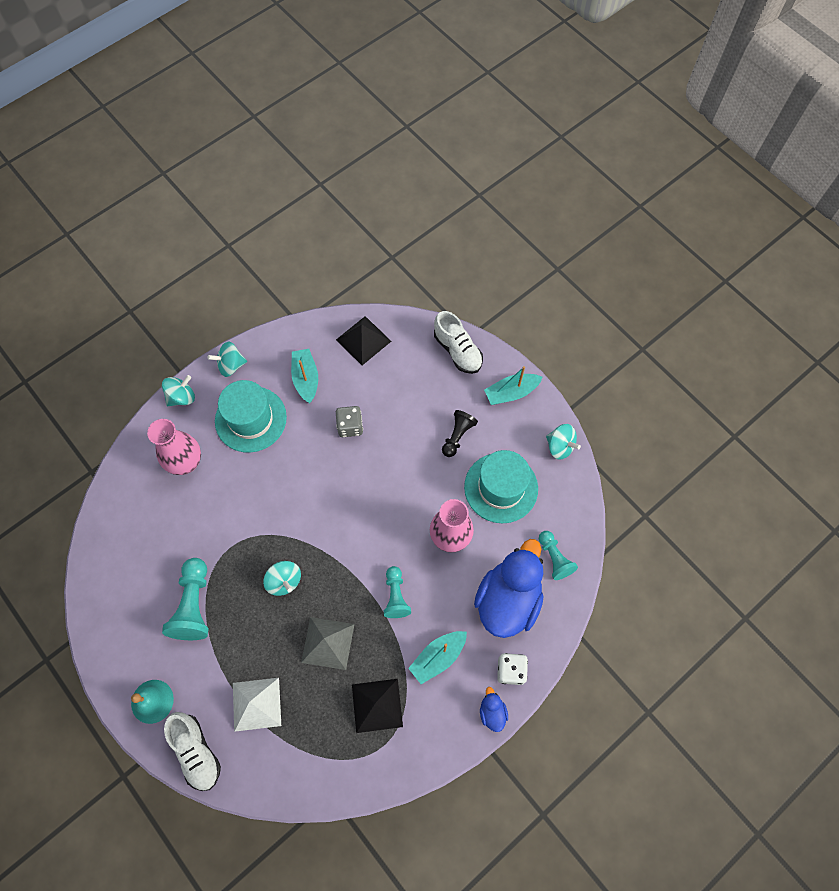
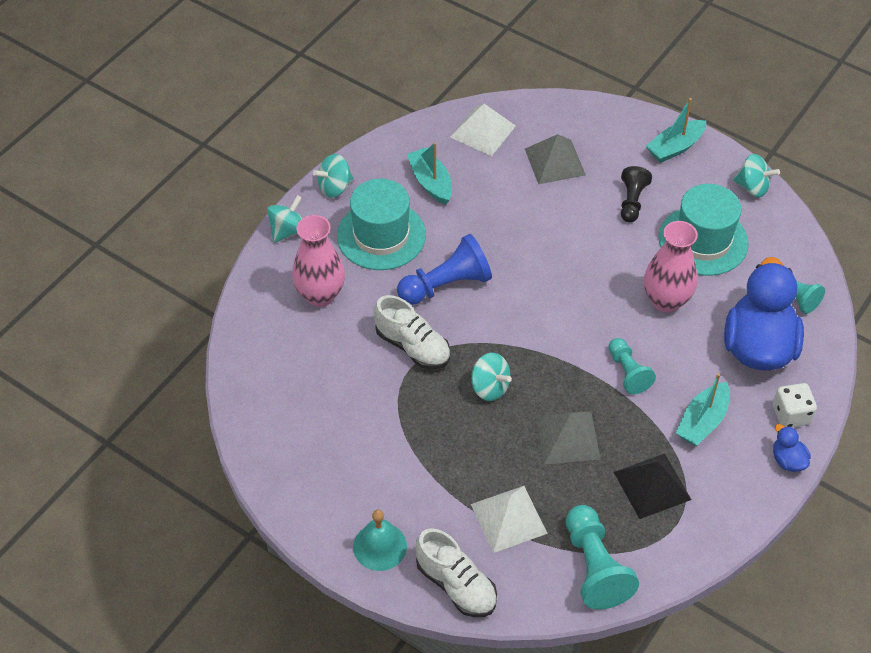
camera: 15 degrees left, 15 degrees down
turquoise pawn [162,558,209,640] -> turquoise pawn moved to [566,505,639,610]
black pyramid [336,316,391,365] -> white pyramid [450,104,516,156]
grey dice [336,406,363,437] -> none
white shoe [434,311,483,374] -> white shoe moved to [374,295,450,369]
none -> blue pawn [397,234,492,305]
none -> grey pyramid [525,134,586,184]

